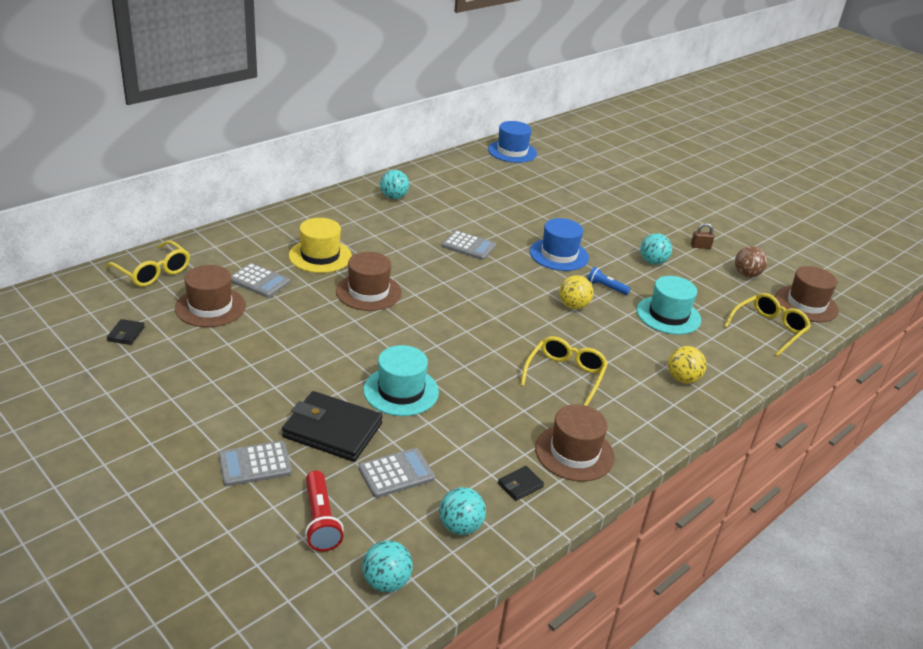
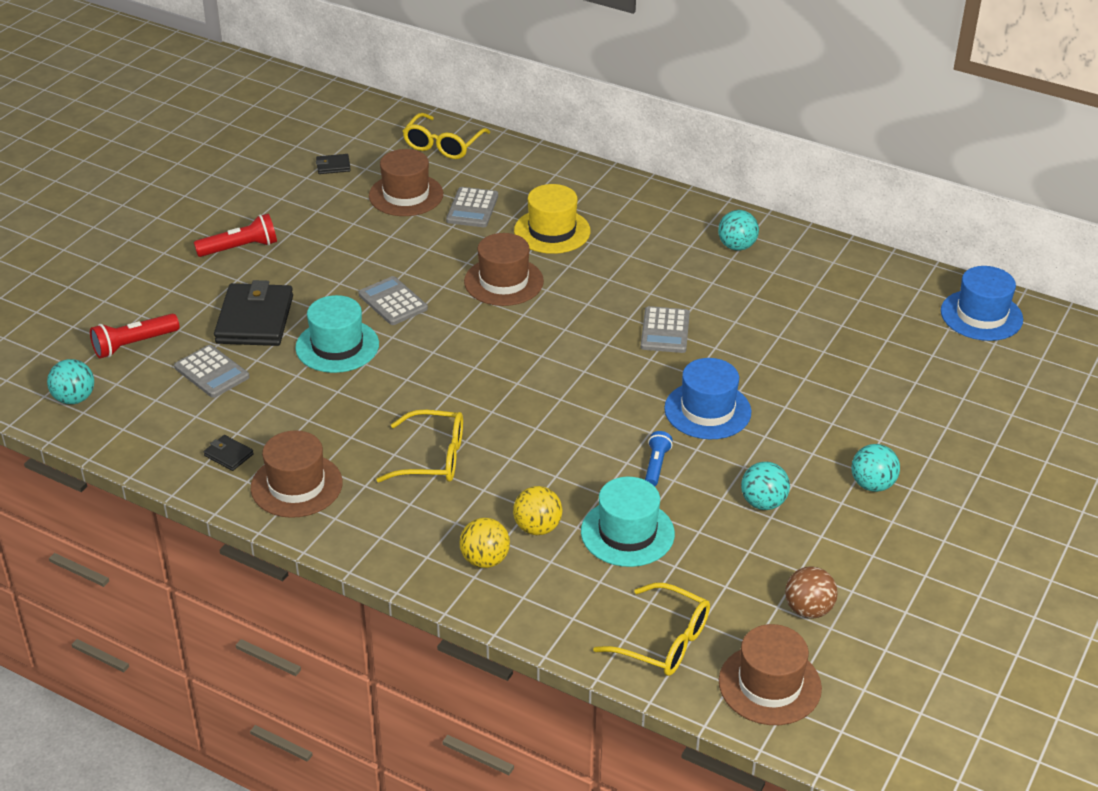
camera: 75 degrees right, 5 degrees up
grey calculator [218,441,292,486] -> grey calculator moved to [358,276,428,325]
turquoise ball [439,487,486,535] -> turquoise ball moved to [851,444,900,492]
yellow ball [559,275,593,309] -> yellow ball moved to [513,486,562,535]
brown padlock [691,223,714,249] -> none
none -> red flashlight [194,214,277,257]

